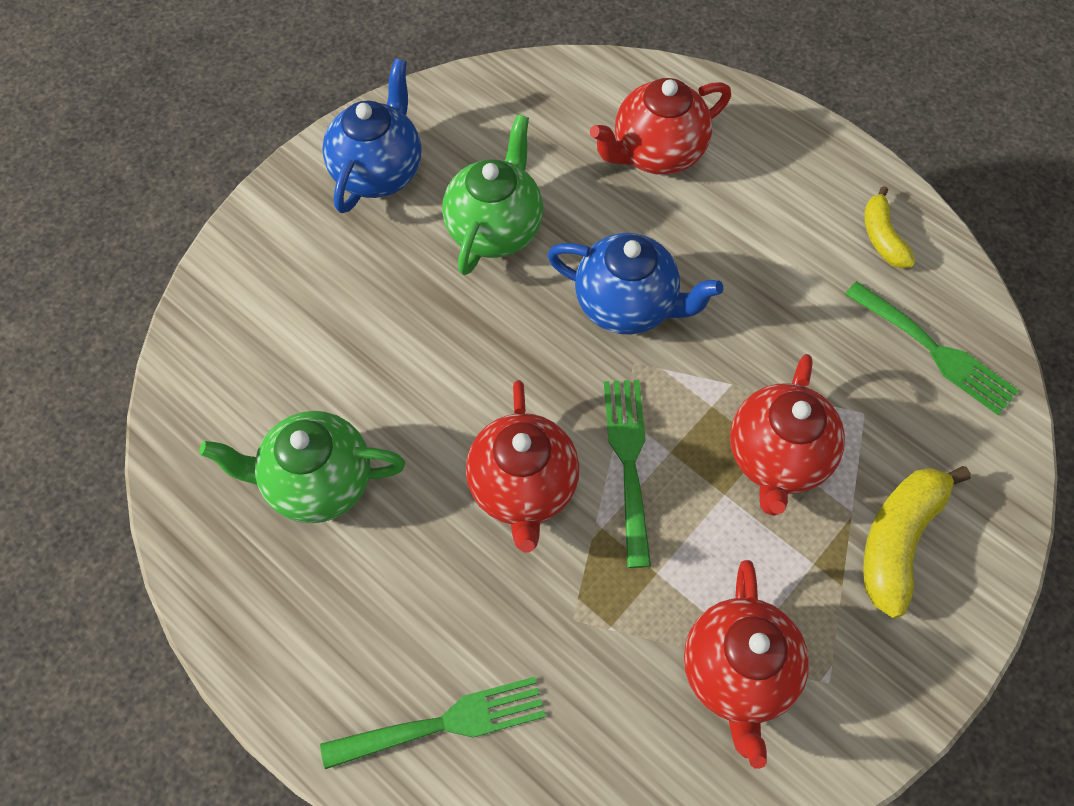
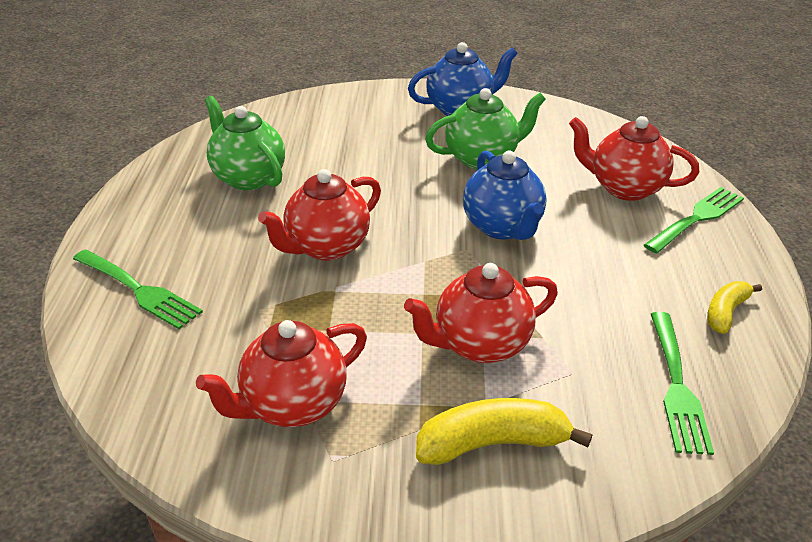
camera: 50 degrees right, 25 degrees down
green fork [604,380,651,568] -> green fork moved to [644,187,744,254]

